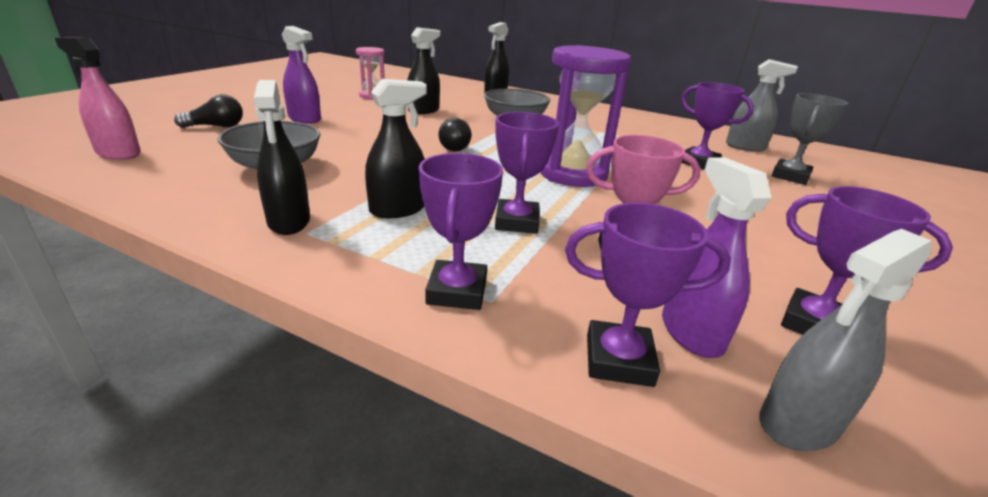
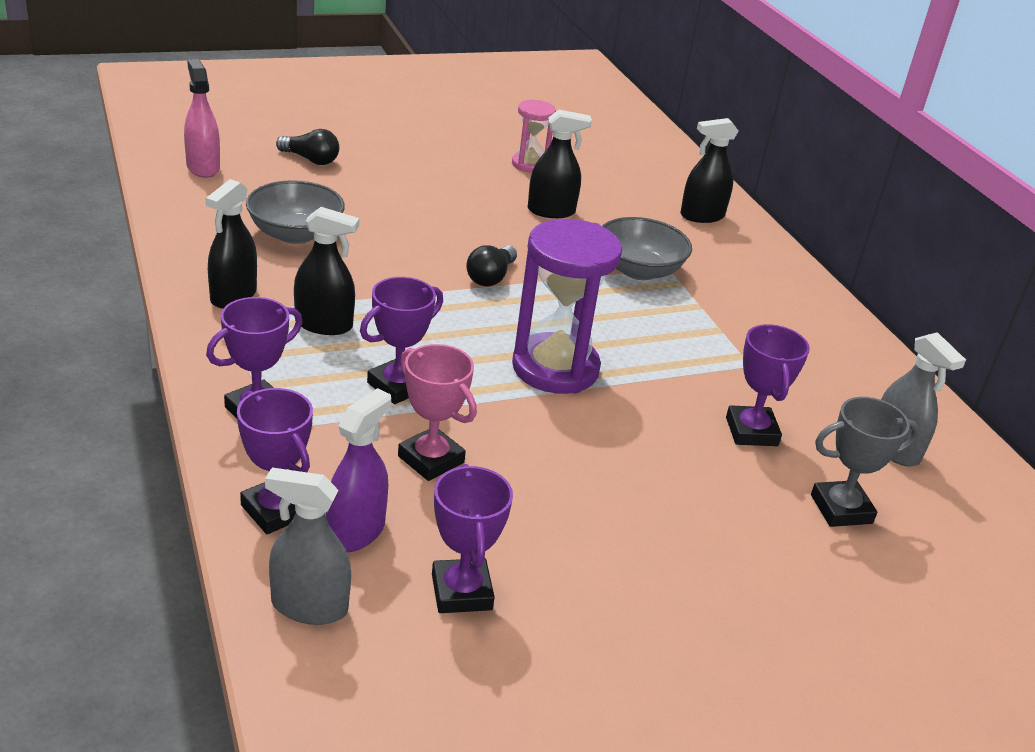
camera: 40 degrees right, 5 degrees up
purple spray bottle [282,26,321,124] -> none

